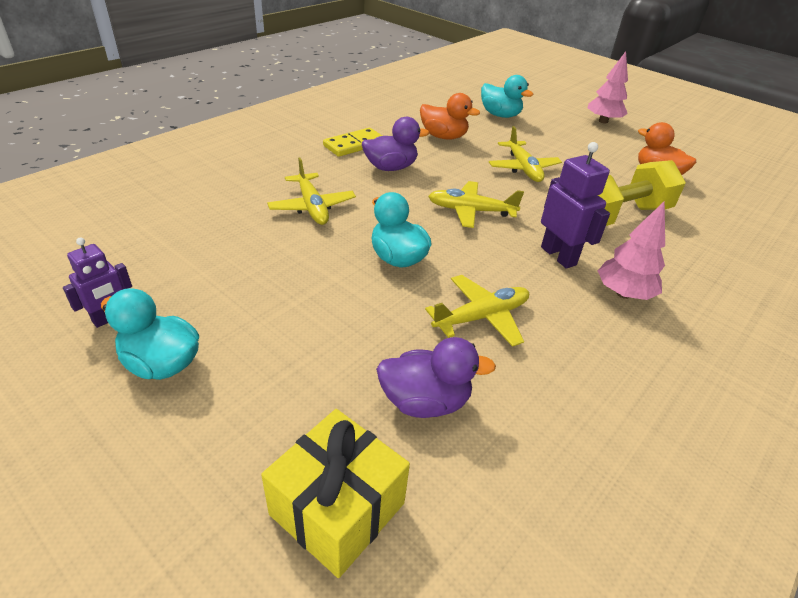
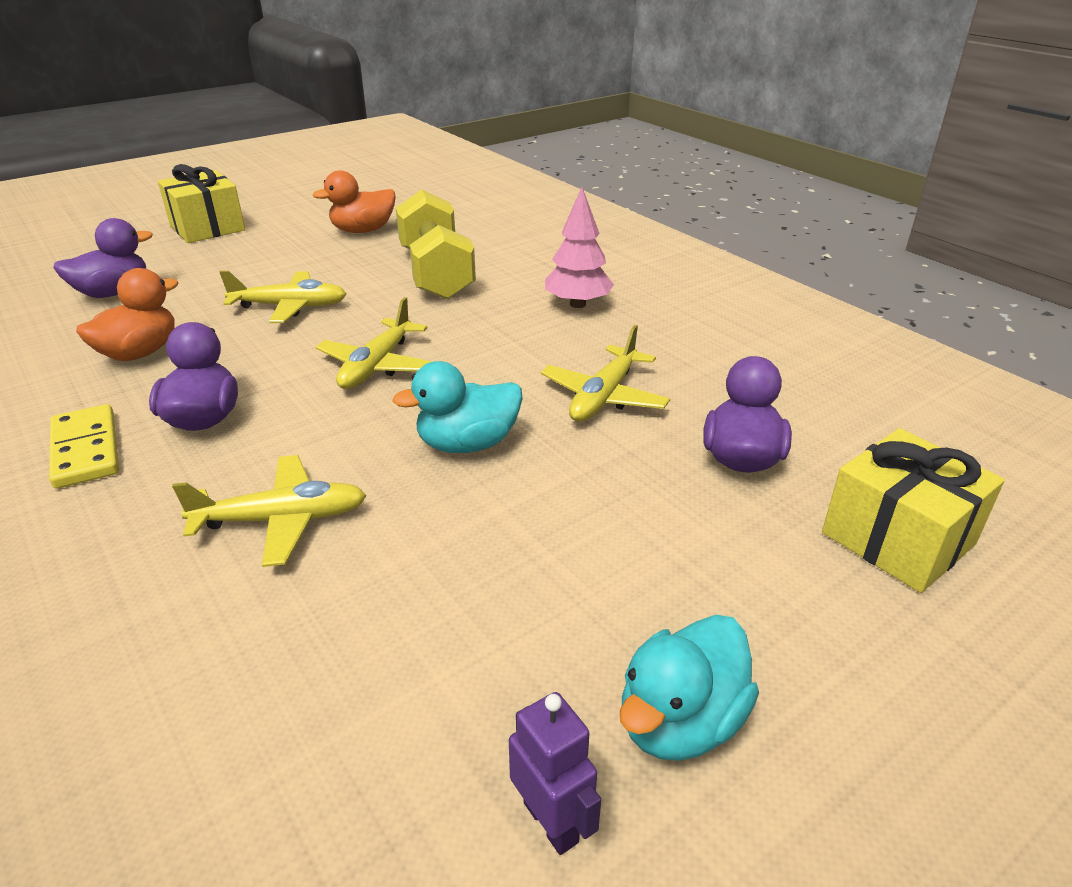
camera: 75 degrees left, 5 degrees down
yellow plane [425,275,529,347] -> yellow plane turned 135 degrees counterclockwise [541,325,670,422]
turquoise duck [481,75,533,118] -> purple duck [53,218,153,298]
purple robot [541,142,610,269] -> none
pink tree [588,51,628,124] -> yellow gift [158,164,245,243]

